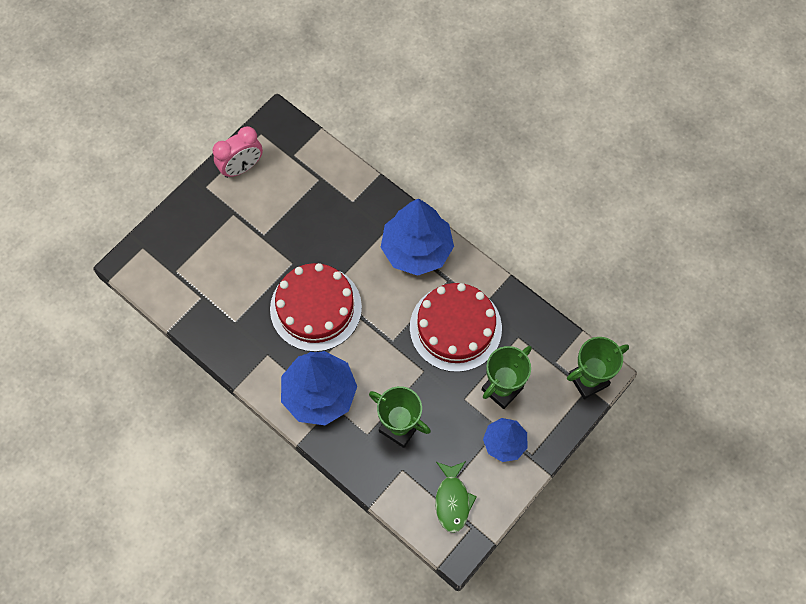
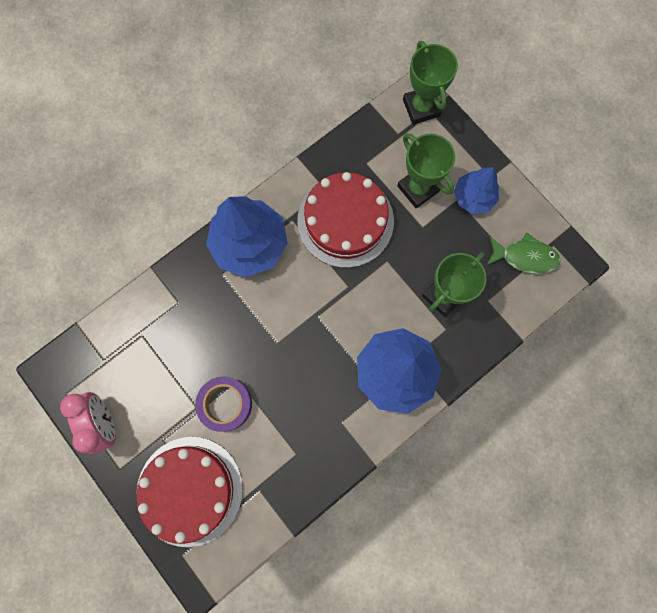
camera: 80 degrees left, 10 degrees up
red cake [270,263,362,352] -> red cake moved to [136,437,243,547]
none -> purple tape [195,377,252,432]

